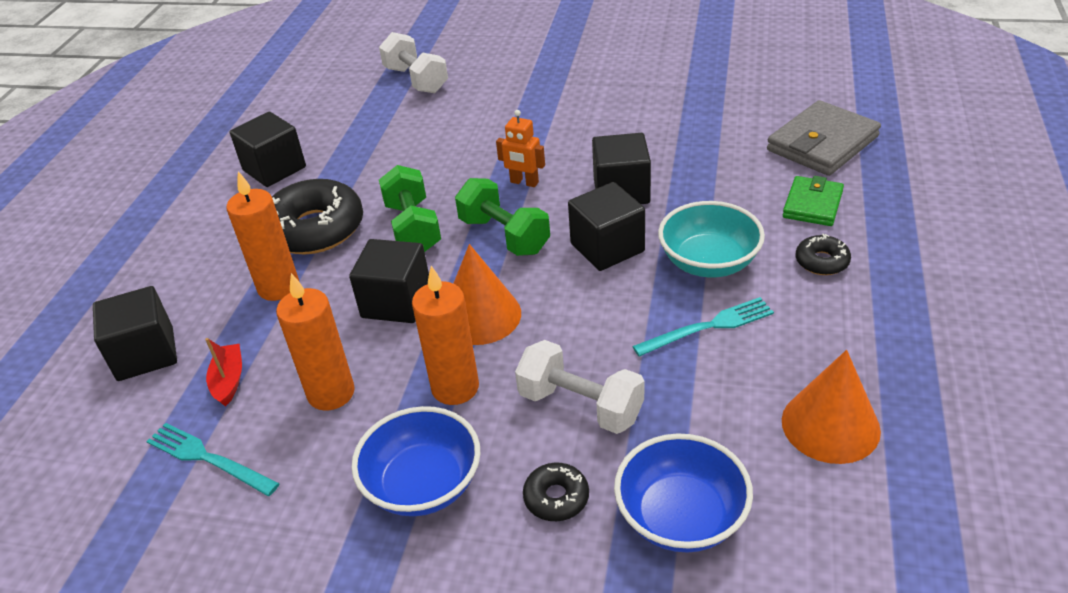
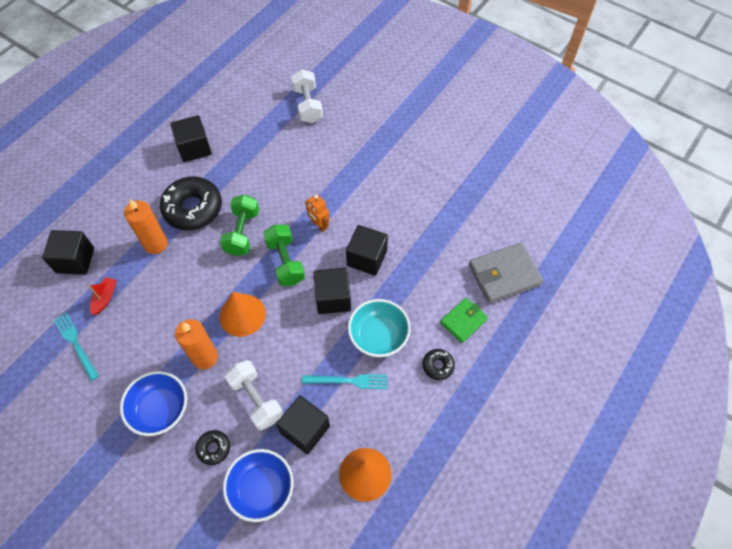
camera: 20 degrees right, 20 degrees up
orange candle [276,273,355,411] -> none
black cube [349,239,429,323] -> black cube moved to [276,396,330,454]

